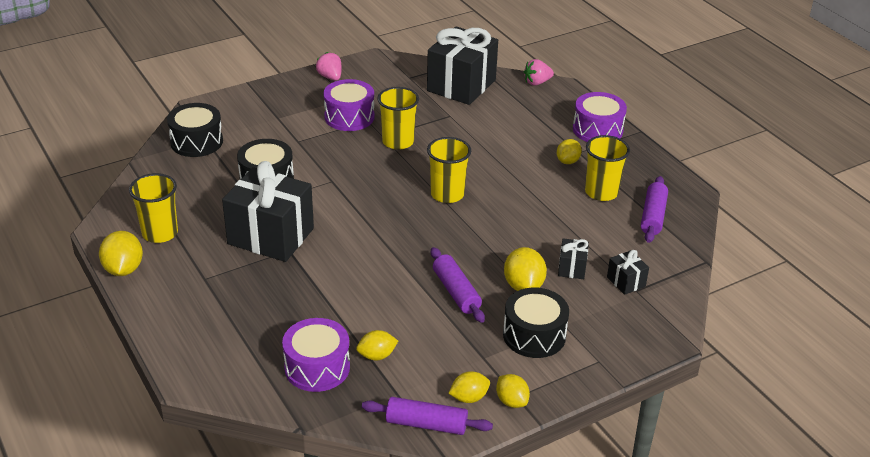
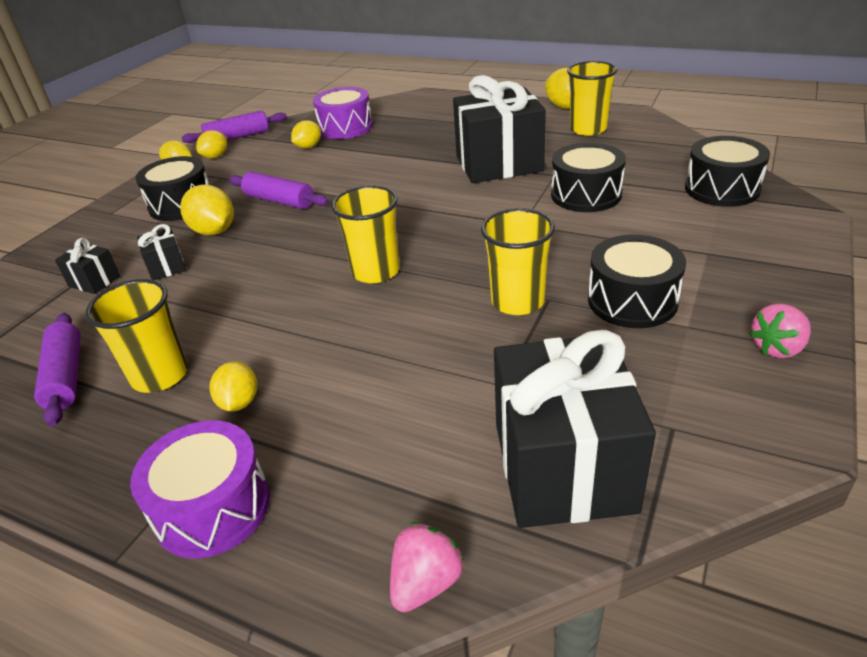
camera: 150 degrees right, 0 degrees up
pink strawberry [316,52,342,80] -> pink strawberry turned 120 degrees clockwise [749,304,811,358]
purple drum [323,79,375,131] -> black drum [588,234,686,328]

